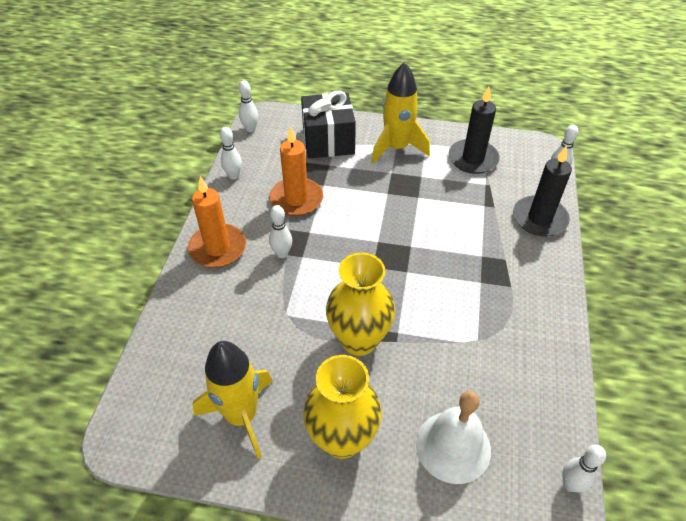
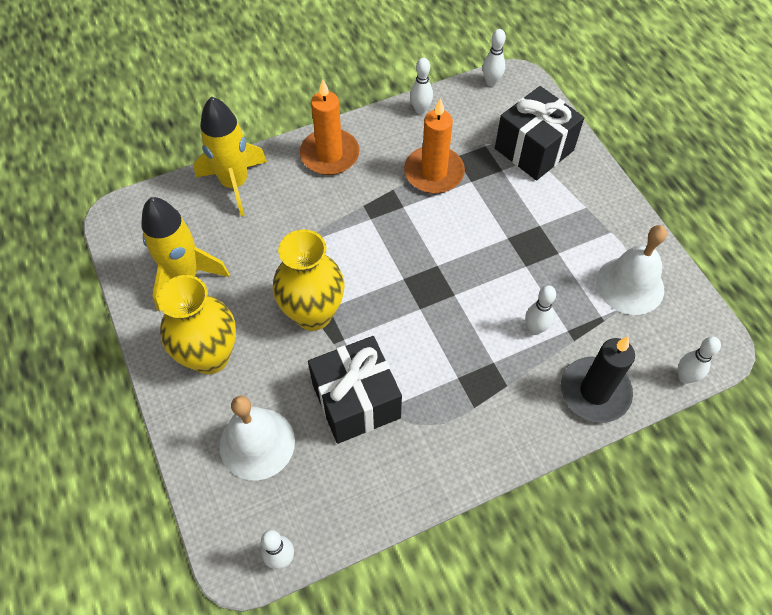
camera: 55 degrees right, 10 degrees up
white bowling pin [269,205,292,258] -> white bowling pin moved to [525,285,556,335]
yellow rocket [371,62,430,164] -> yellow rocket moved to [194,96,267,217]
black candle [449,86,500,174] -> white bell [596,225,667,315]
none -> black gift [308,336,402,444]

